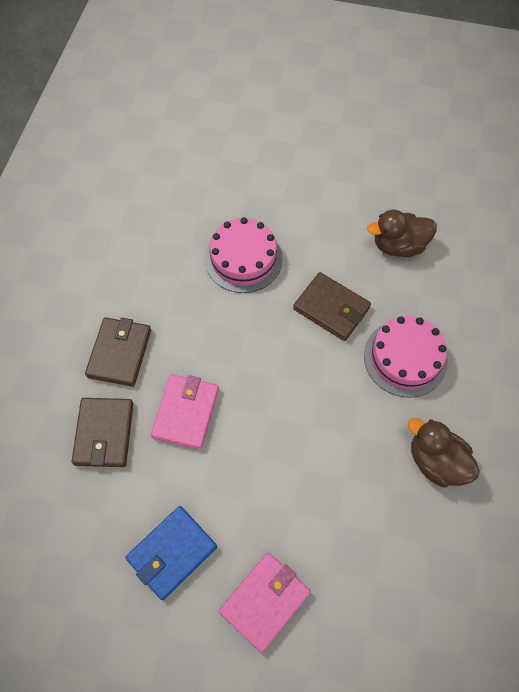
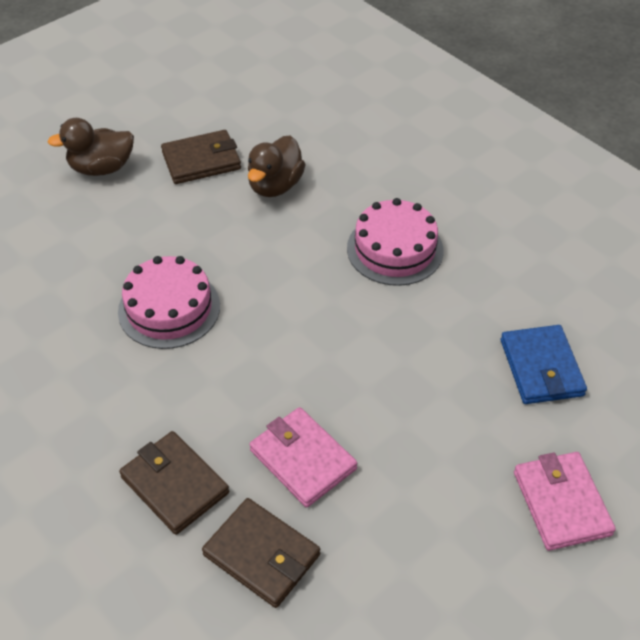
camera: 55 degrees left, 15 degrees down
blue wallet [125,506,217,600] -> blue wallet moved to [501,325,587,404]
brown wallet [293,272,371,341] -> brown wallet moved to [161,130,241,184]
brown duck [408,418,480,487] -> brown duck moved to [48,118,134,176]

